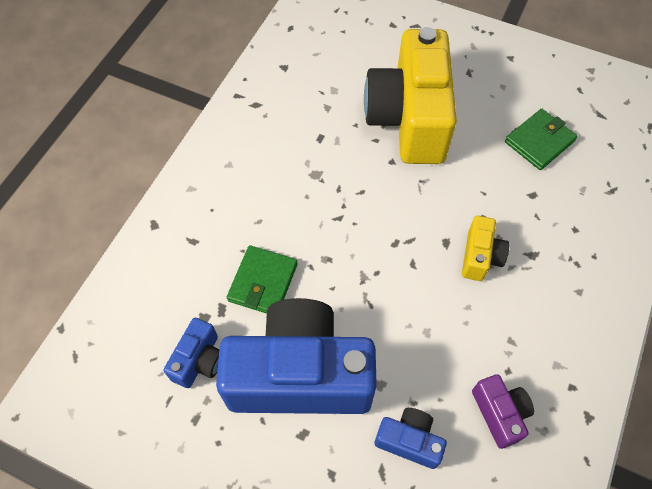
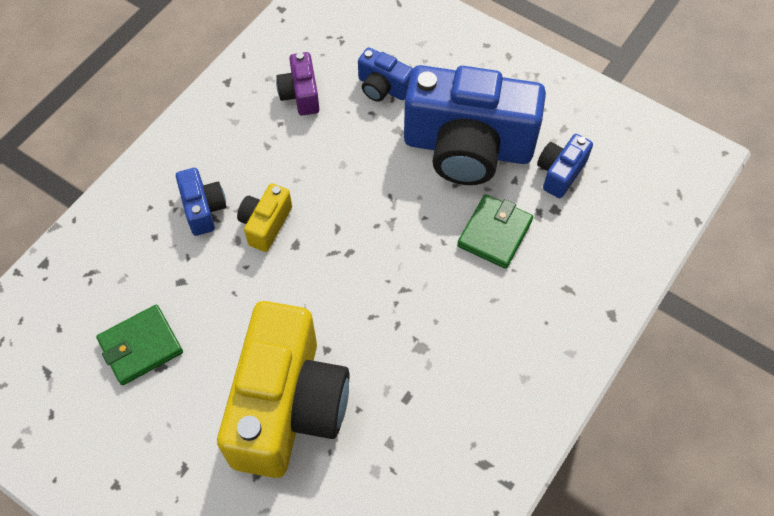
camera: 170 degrees left, 0 degrees up
none -> blue camera [176,168,227,236]

